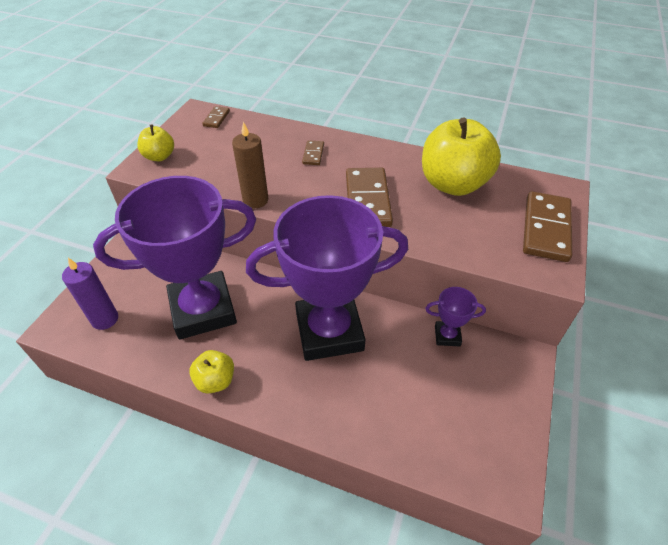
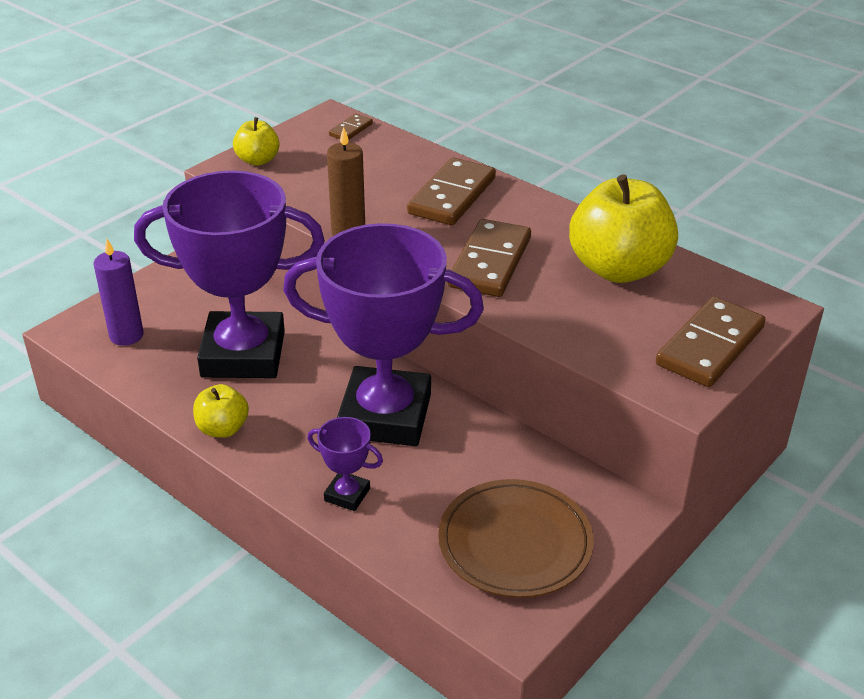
camera: 20 degrees right, 10 degrees down
brown domino [302,140,324,165] -> brown domino [407,158,496,225], size x2.08
purple trophy [425,287,486,346] -> purple trophy moved to [307,417,383,511]
none -> brown plate [438,479,594,598]

